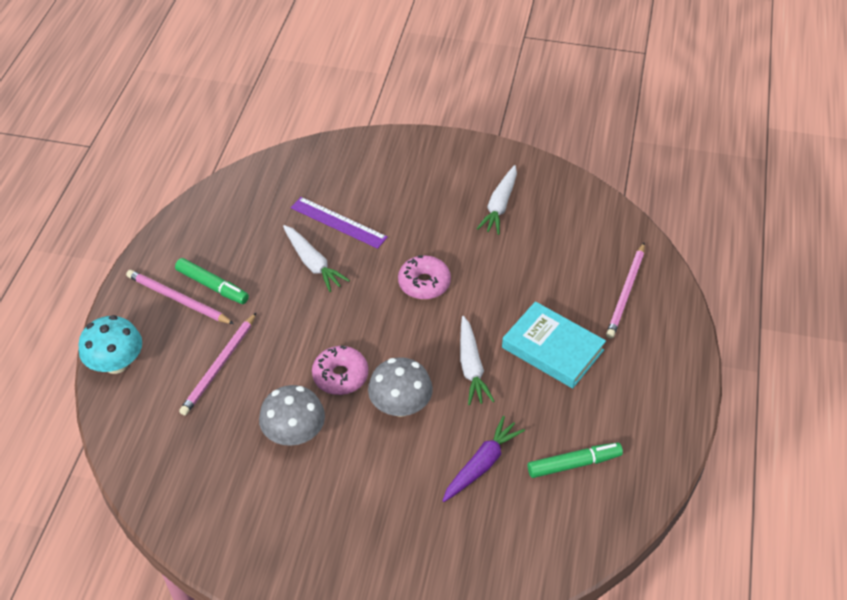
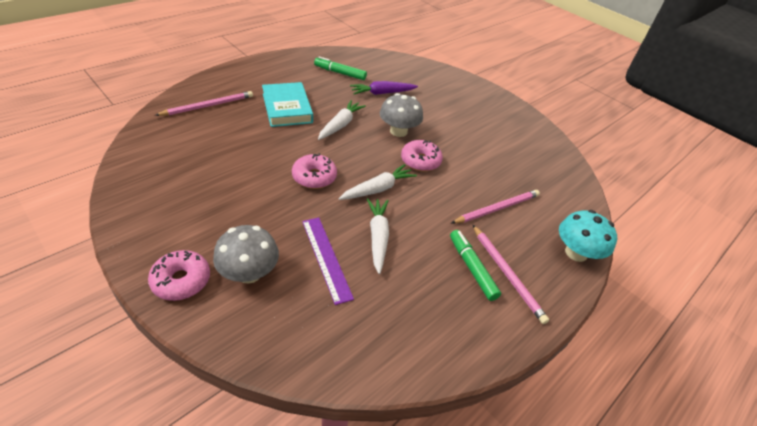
camera: 150 degrees left, 5 degrees down
grey mushroom [259,385,325,446] -> grey mushroom moved to [213,225,279,284]
white carrot [477,165,517,235] -> white carrot moved to [338,164,417,200]
none -> pink donut [148,250,210,301]

